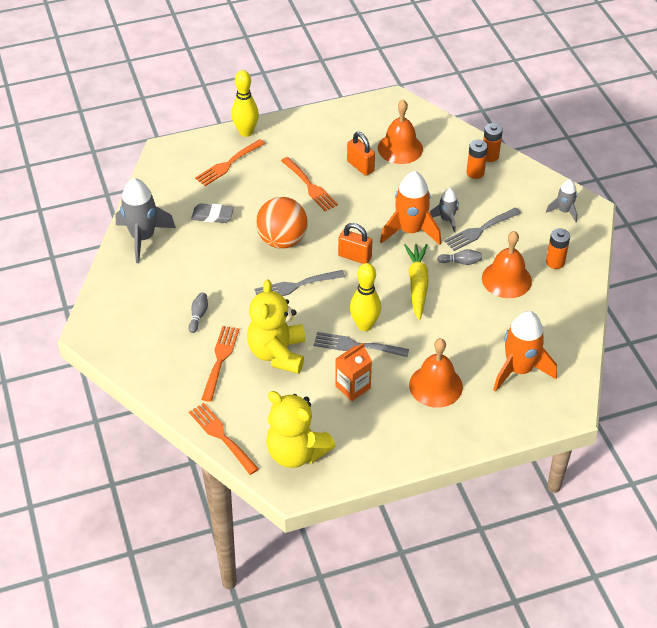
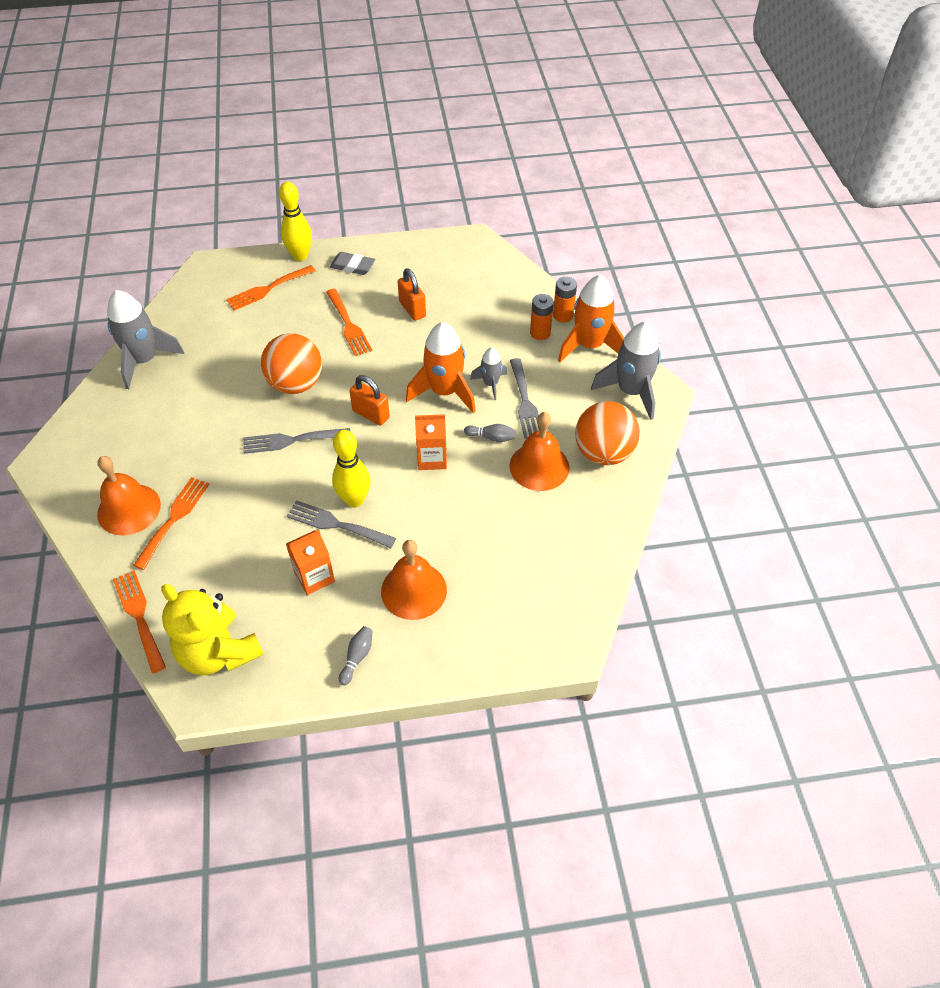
camera: 10 degrees right, 5 degrees up
grey bowling pin [188,292,208,333] -> grey bowling pin moved to [339,626,372,685]
grey eraser [191,203,234,223] -> grey eraser moved to [330,252,376,275]
yellow teddy bear [247,279,306,374] -> none
orange bell [378,100,423,164] -> orange bell moved to [97,456,161,535]
yellow carrot [404,244,429,320] -> orange carton [415,414,447,470]
grey fork [444,208,521,251] -> grey fork turned 75 degrees counterclockwise [510,358,540,439]
orange rocket [493,311,557,392] -> orange rocket moved to [558,275,624,362]
grey rocket [546,179,578,222] -> grey rocket [591,322,661,420], size x1.84
orange battery [546,228,570,269] -> orange ball [575,401,640,465]

